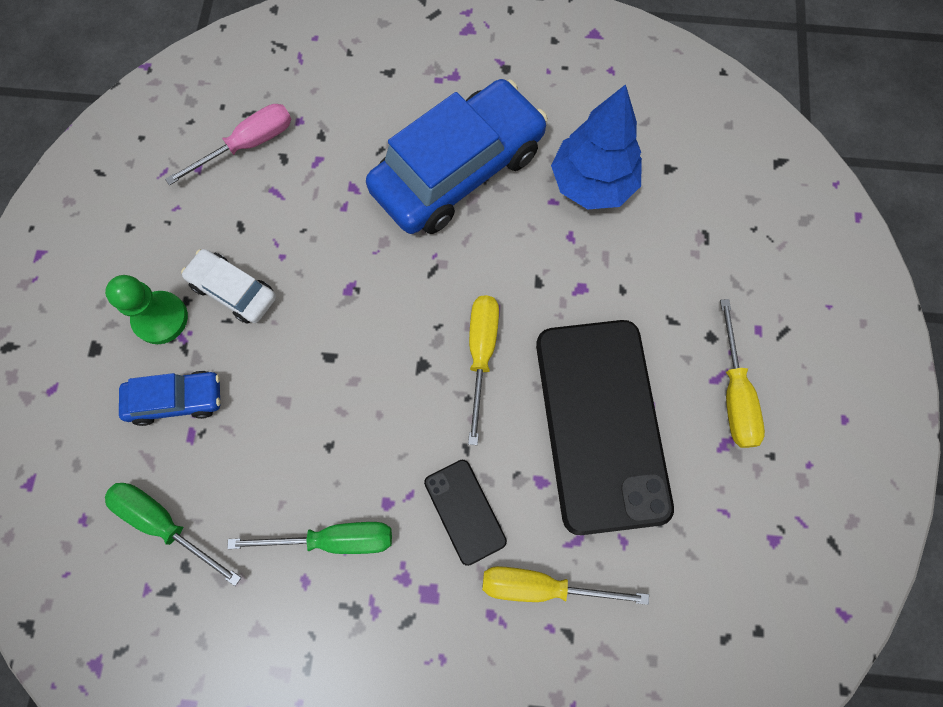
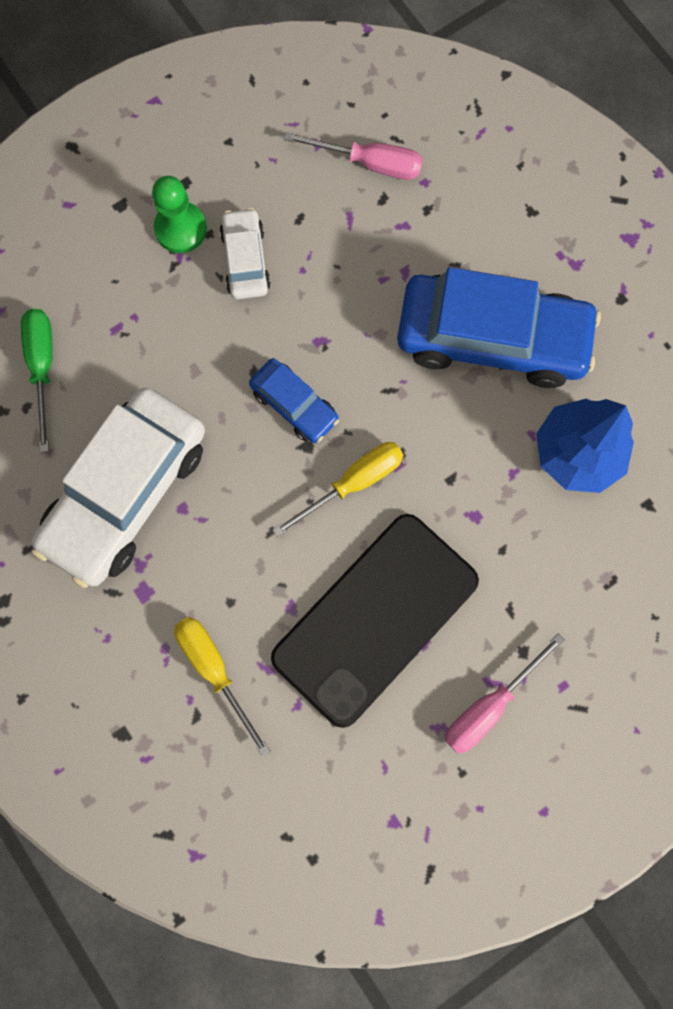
camera: 50 degrees right, 5 degrees up
blue car [119,371,220,426] -> blue car moved to [249,358,339,443]
green screwdriver [227,522,392,554] -> white car [31,388,205,588]
black phone [424,460,507,566] -> none
yellow screwdriver [720,299,765,448] -> pink screwdriver [445,634,565,753]

